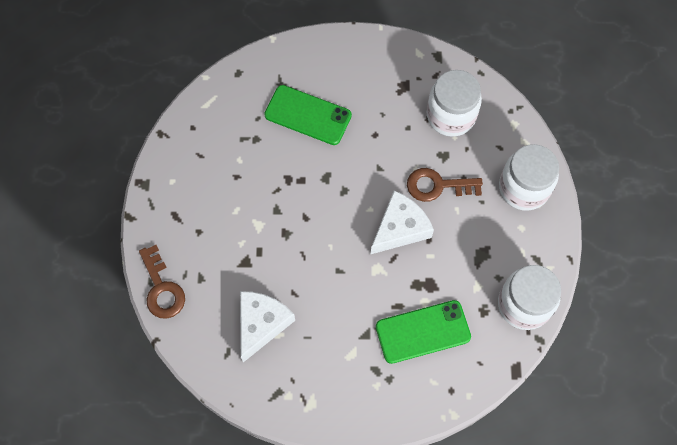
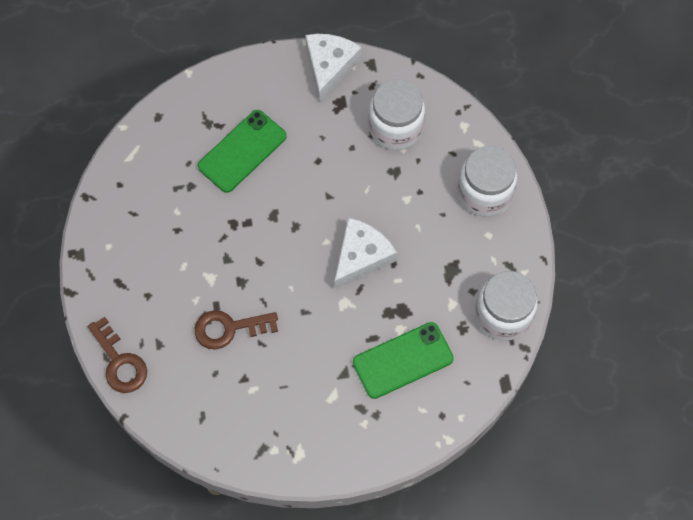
camera: 10 degrees left, 0 degrees up
white cheese [240,291,295,362] -> white cheese moved to [305,34,362,102]
green phone [264,85,352,145] -> green phone turned 60 degrees counterclockwise [198,110,287,193]
brown key [407,168,483,202] -> brown key moved to [195,310,278,350]

